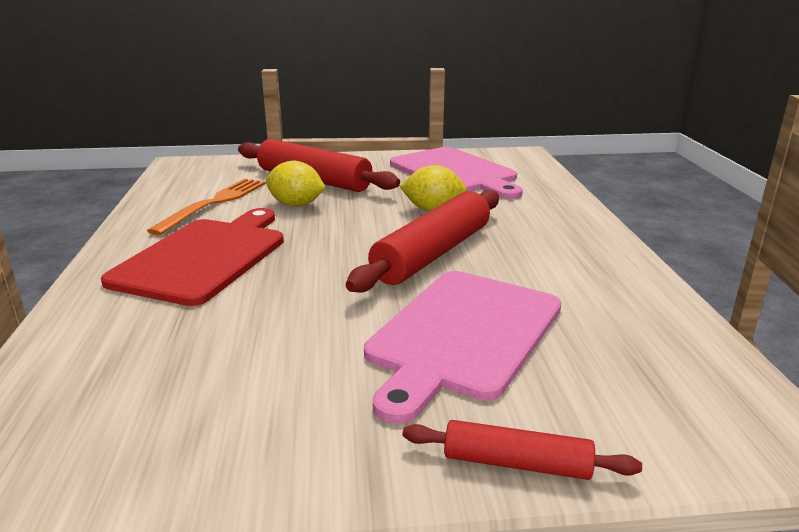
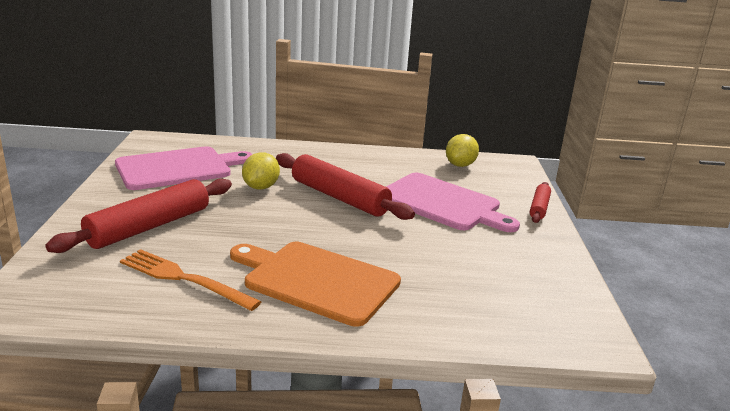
camera: 85 degrees left, 0 degrees up
red cutting board [101,208,284,306] -> orange cutting board [230,242,401,327]
yellow lemon [266,161,326,207] -> yellow lemon moved to [446,134,479,167]

